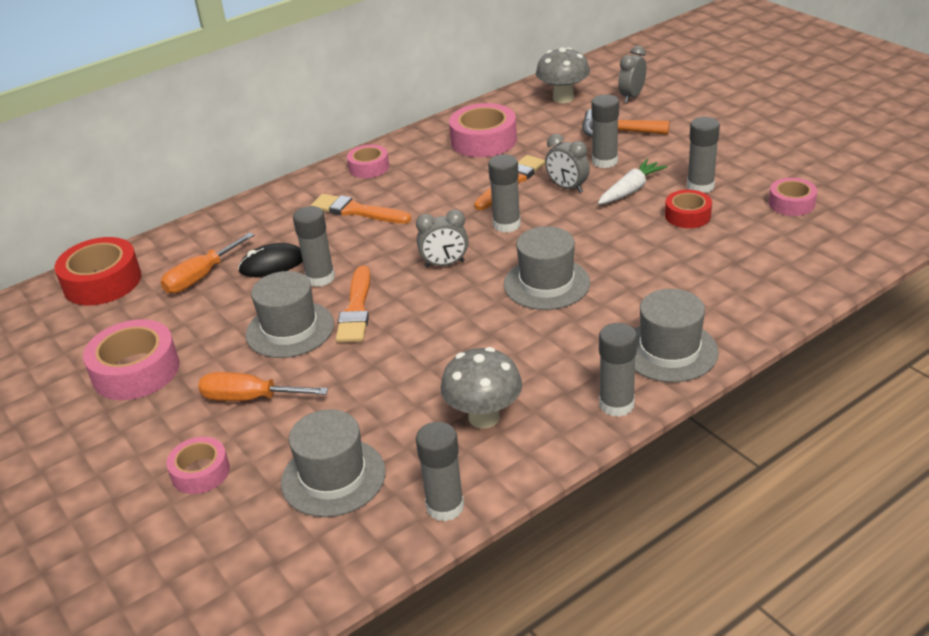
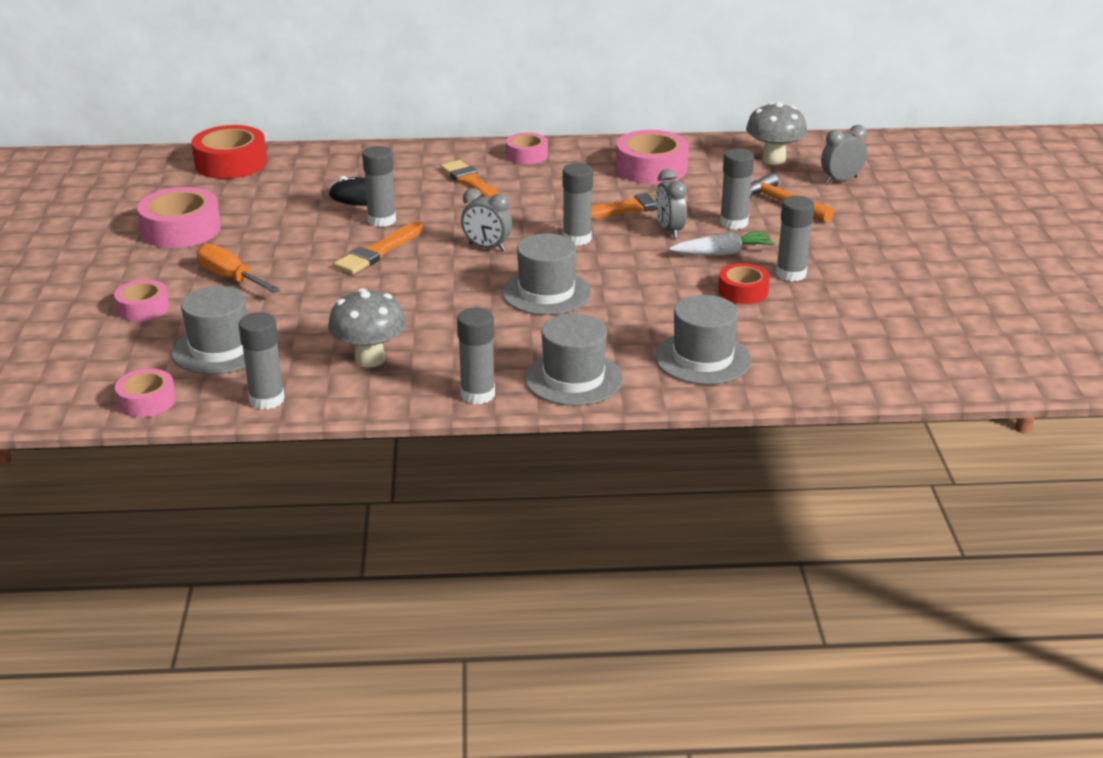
camera: 30 degrees right, 5 degrees down
orange screwdriver [160,232,254,294] -> none
grey hat [246,271,334,358] -> grey hat moved to [655,295,751,385]
pink tape [769,178,817,216] -> pink tape moved to [115,369,176,417]

